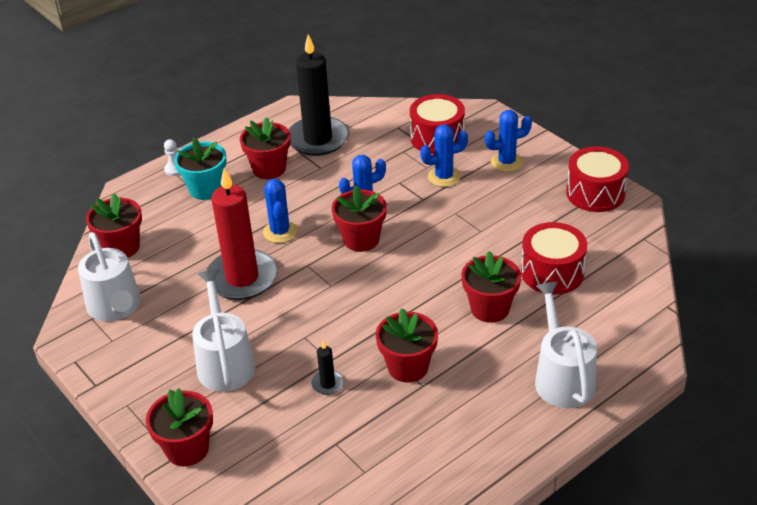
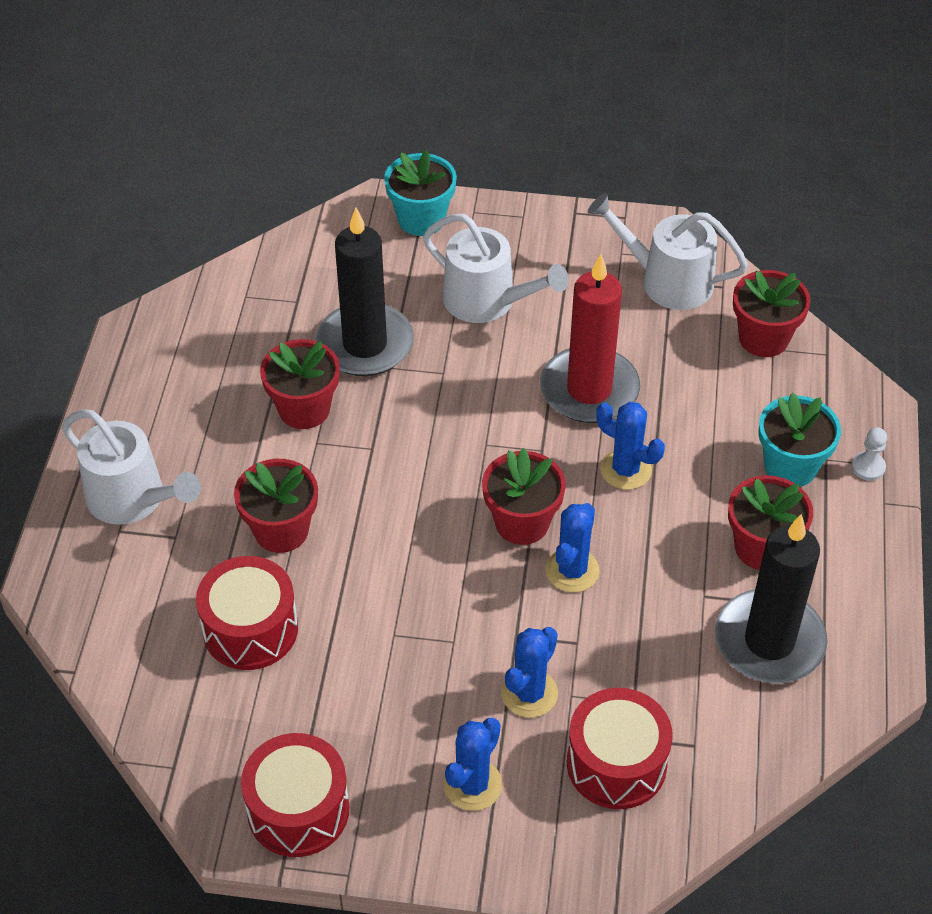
camera: 135 degrees right, 10 degrees up
red flower pot [146,388,213,466] -> turquoise flower pot [384,150,457,236]
black candle [311,341,344,395] -> black candle [315,208,414,376], size x2.44

